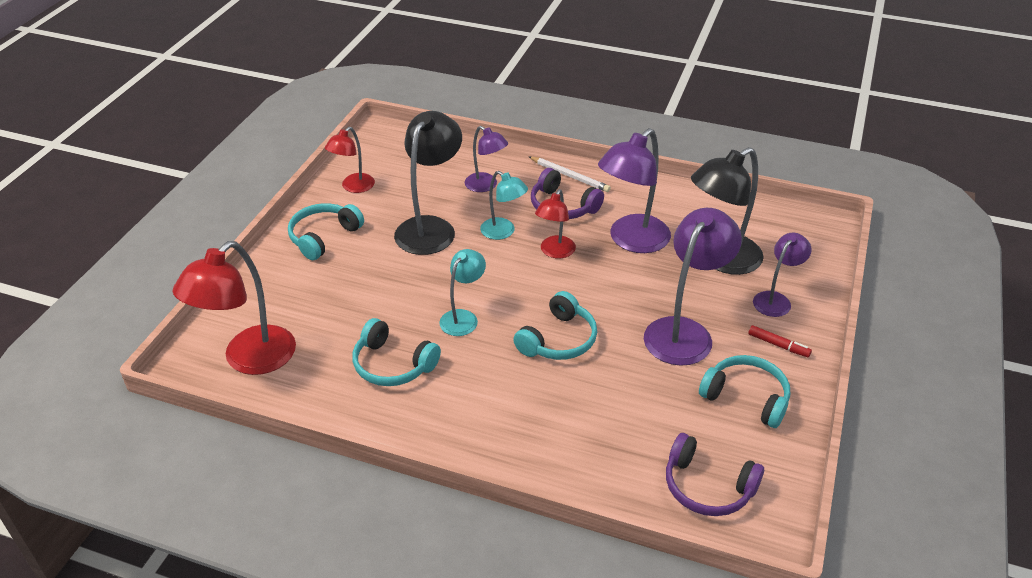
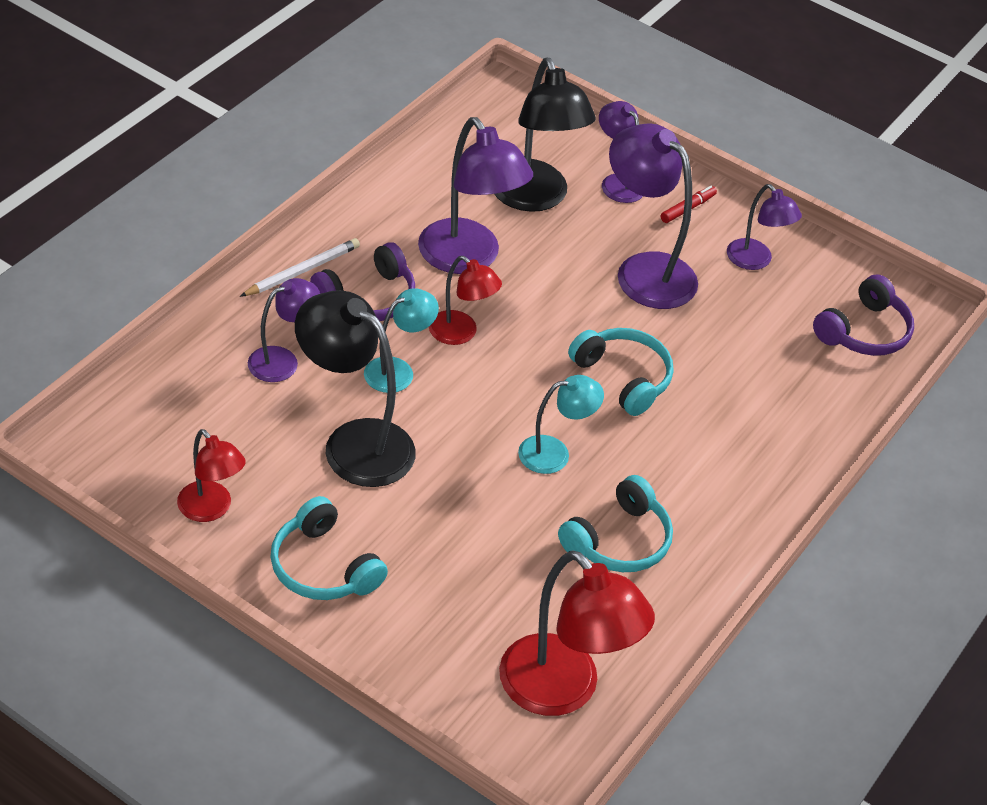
camera: 80 degrees left, 5 degrees up
turquoise lamp [439,249,486,336] -> turquoise lamp turned 120 degrees clockwise [518,375,604,474]
turquoise headphones [699,355,790,428] -> purple lamp [727,184,802,270]

